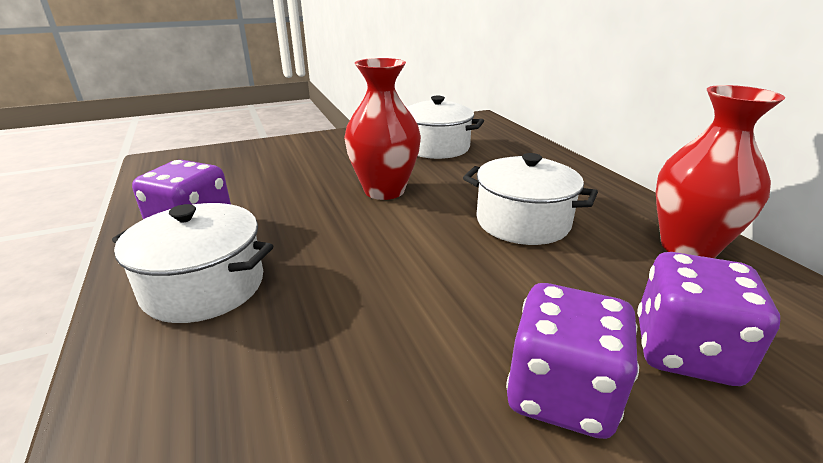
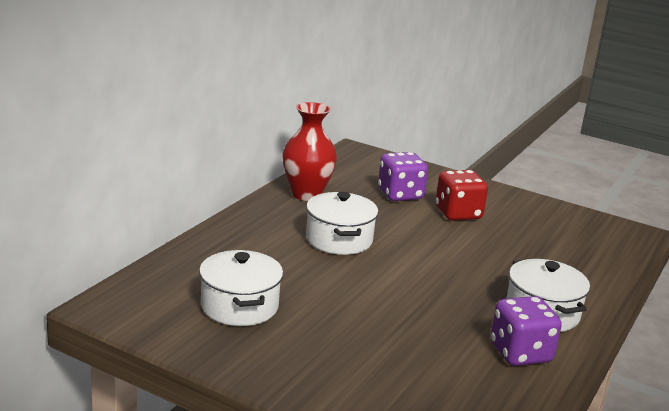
camera: 130 degrees left, 5 degrees down
red vase [344,58,421,200] -> none
purple dice [506,283,639,439] -> red dice [435,170,488,221]

